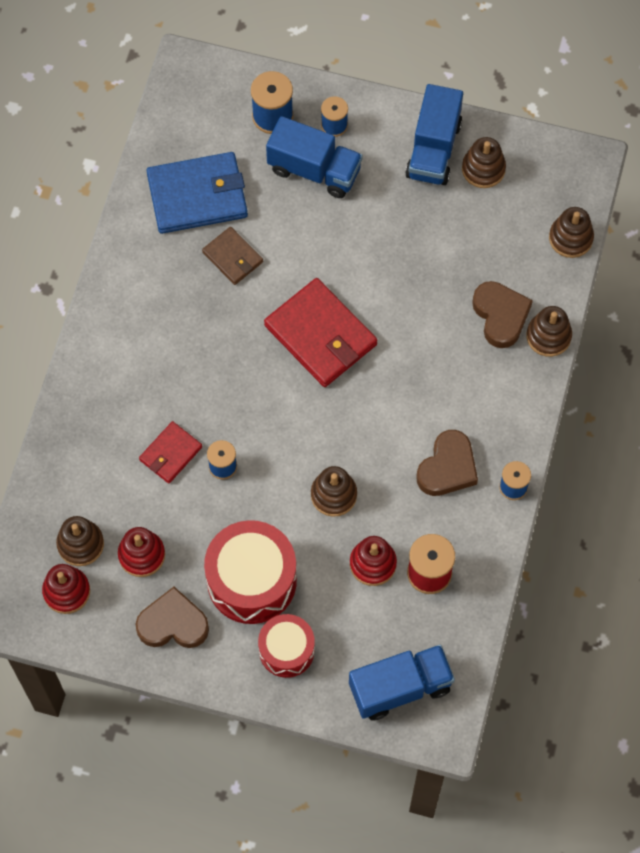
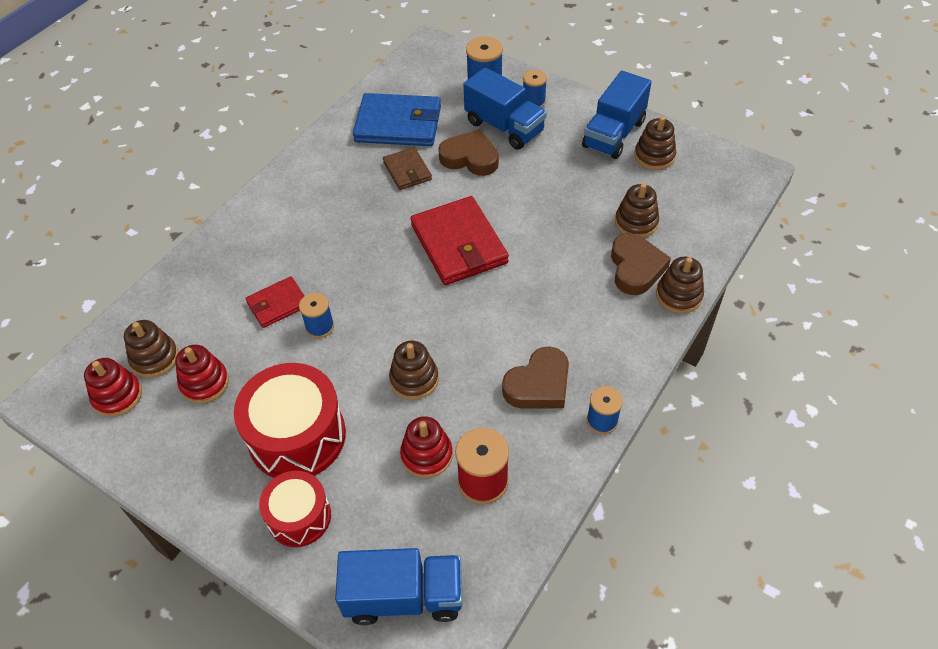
camera: 20 degrees right, 15 degrees down
brown heart [136,587,209,648] -> brown heart moved to [438,129,499,176]
brown stacking toy [549,207,594,258] -> brown stacking toy moved to [615,183,659,238]

